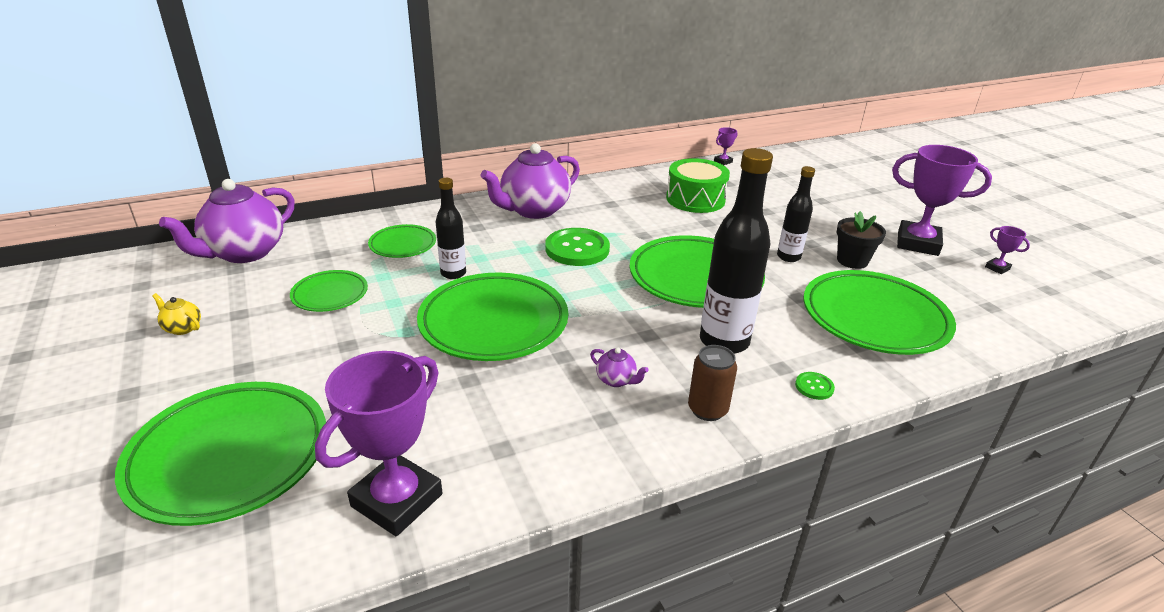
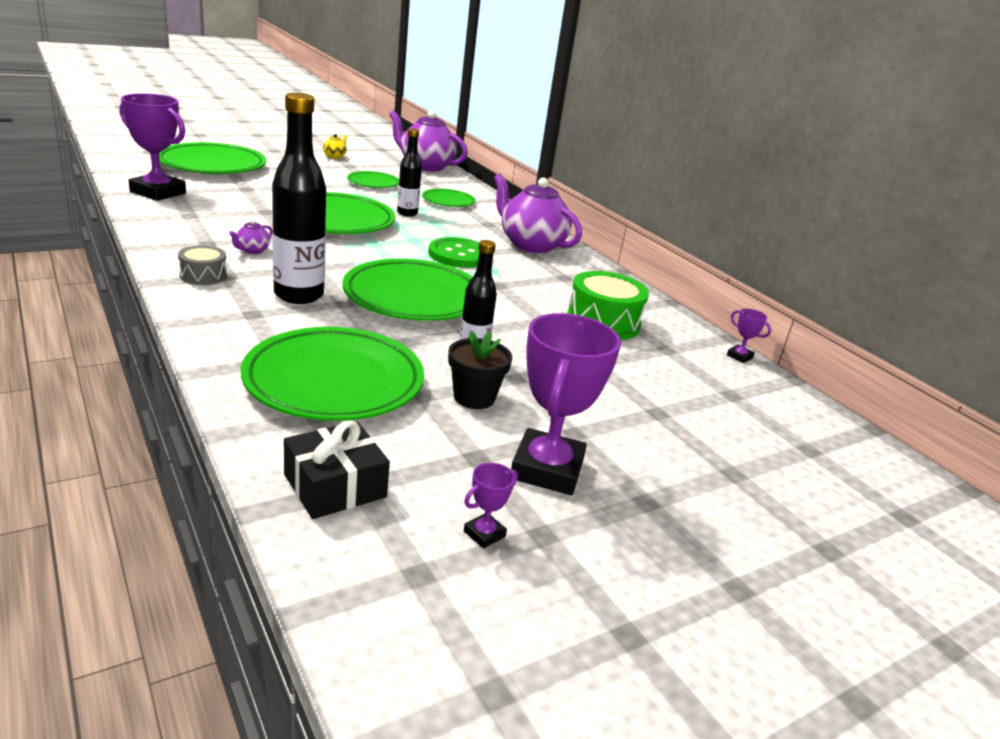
camera: 80 degrees right, 5 degrees down
brown can [688,345,737,421] -> grey drum [178,245,227,285]
green button [795,372,835,400] -> none
none -> black gift [284,420,390,519]

